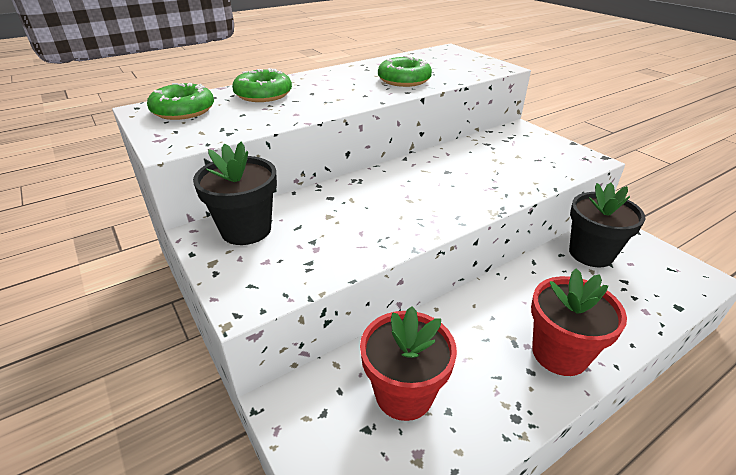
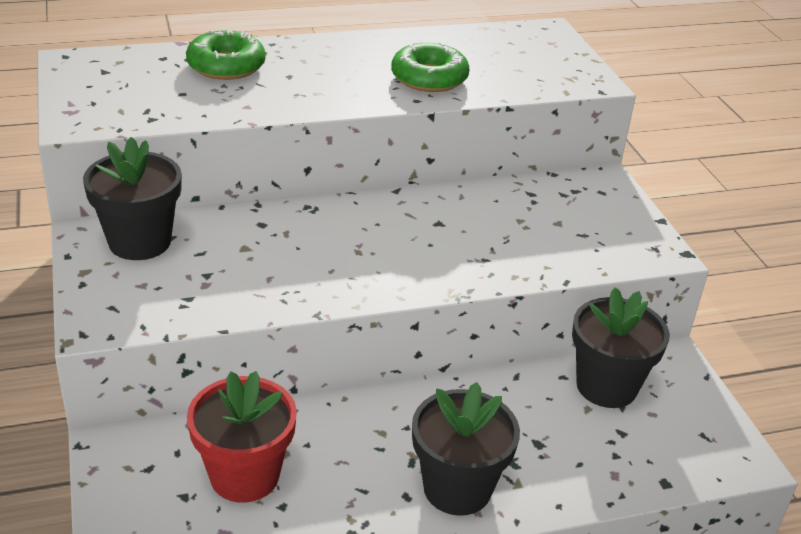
camera: 15 degrees right, 0 degrees up
green donut [147,83,214,120] -> none
red flower pot [531,268,627,376] -> black flower pot [412,382,520,516]

